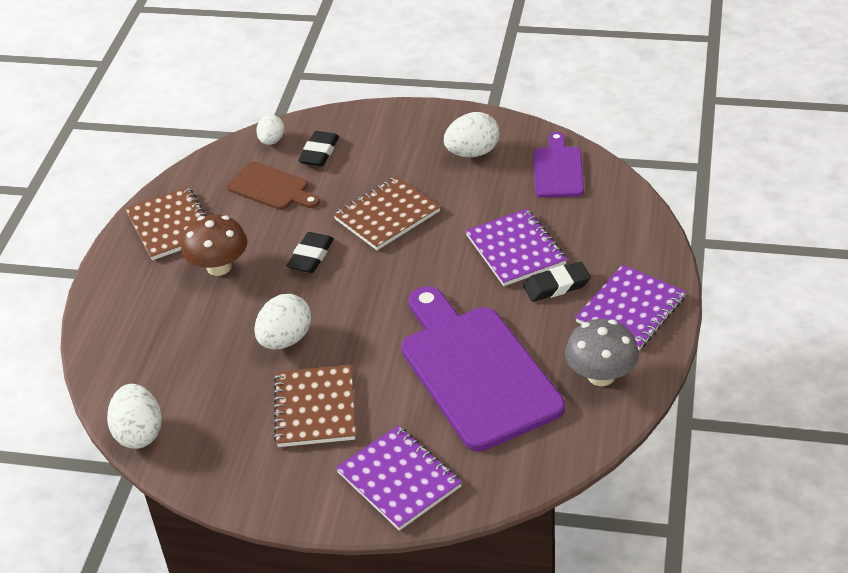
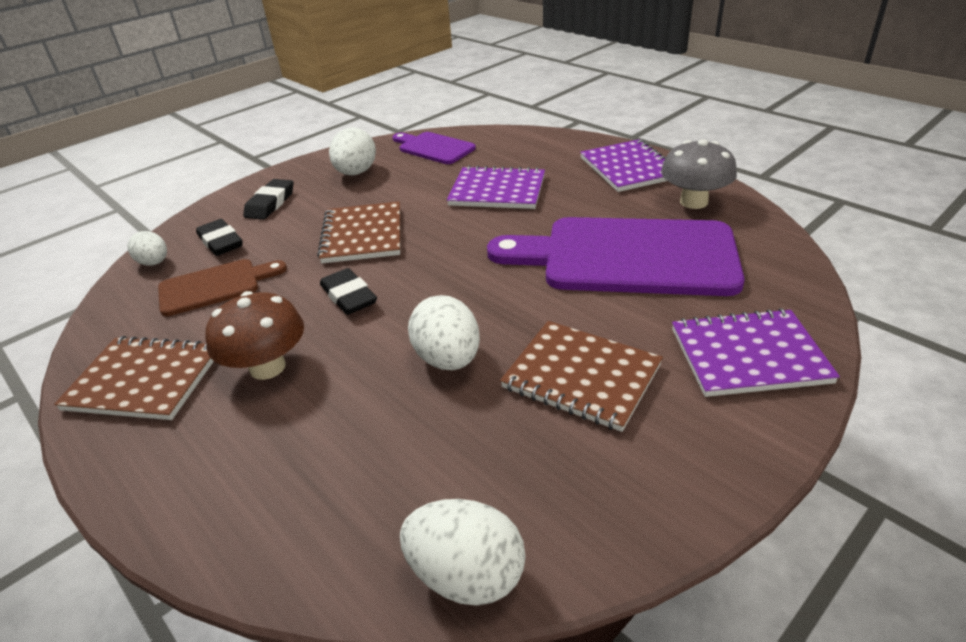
camera: 55 degrees left, 5 degrees down
black eraser [523,262,591,302] -> black eraser moved to [243,179,293,220]

